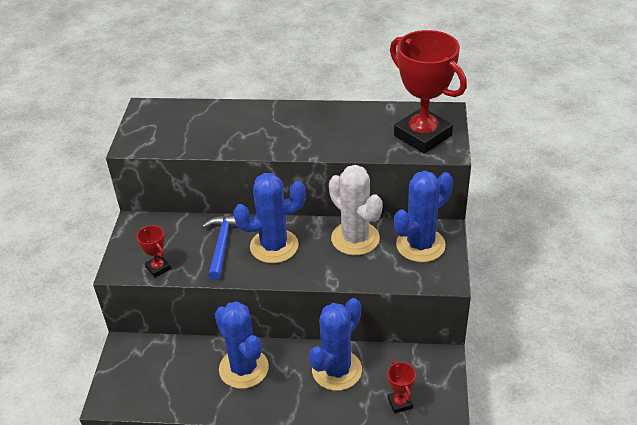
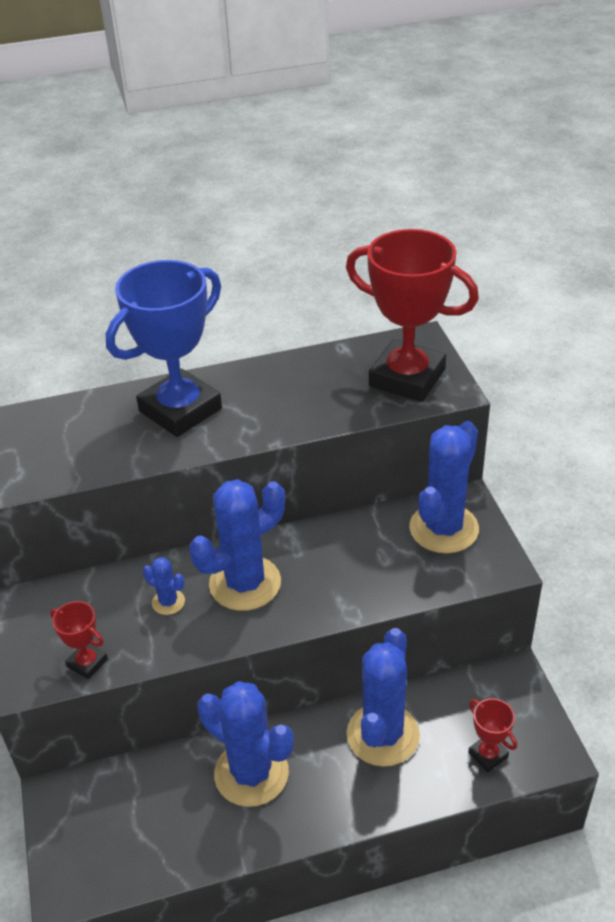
camera: 20 degrees left, 0 degrees up
blue hammer [202,216,238,280] -> blue cactus [143,557,185,615]
white cactus [329,165,383,255] -> none
none -> blue trophy [106,260,222,437]

